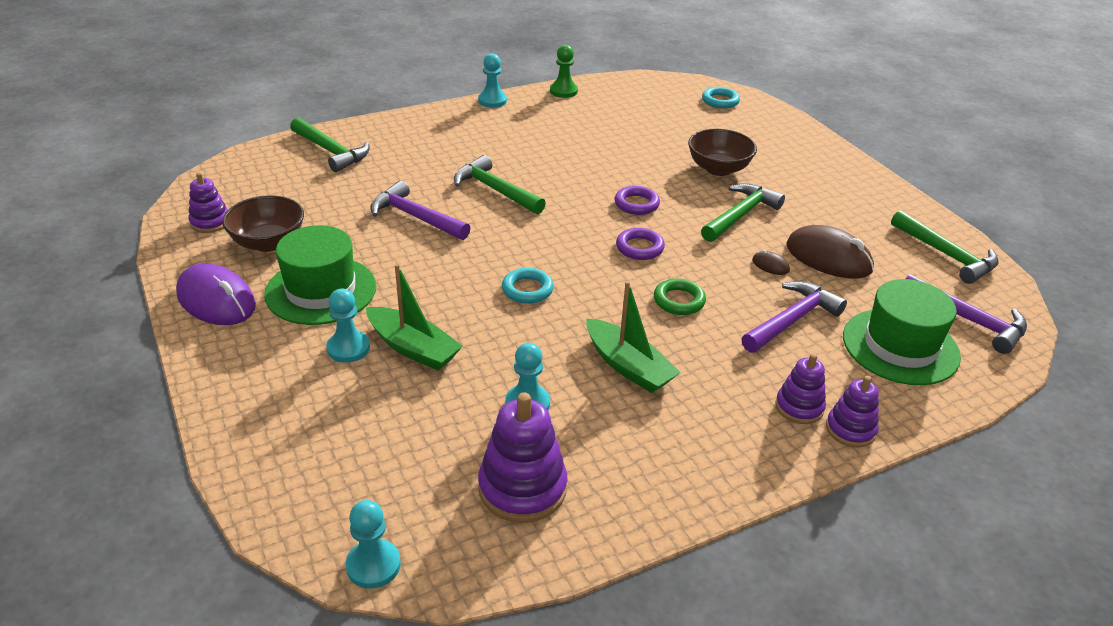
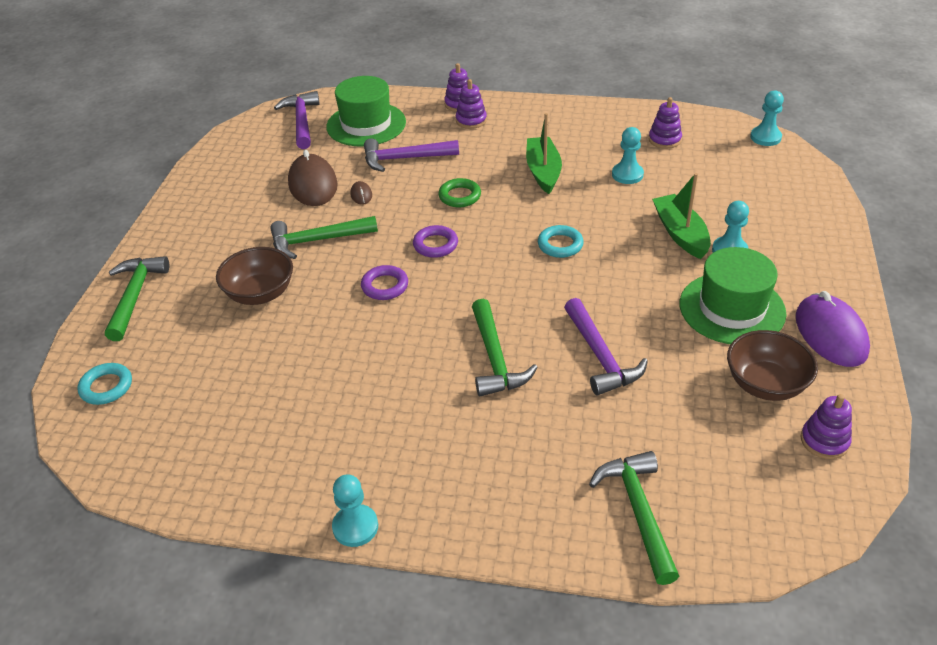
camera: 140 degrees left, 5 degrees up
purple stacking toy [478,392,567,523] -> purple stacking toy [649,97,682,149], size x0.61
green pawn [550,45,578,98] -> none
green hammer [891,210,999,284] -> green hammer moved to [105,256,169,341]

